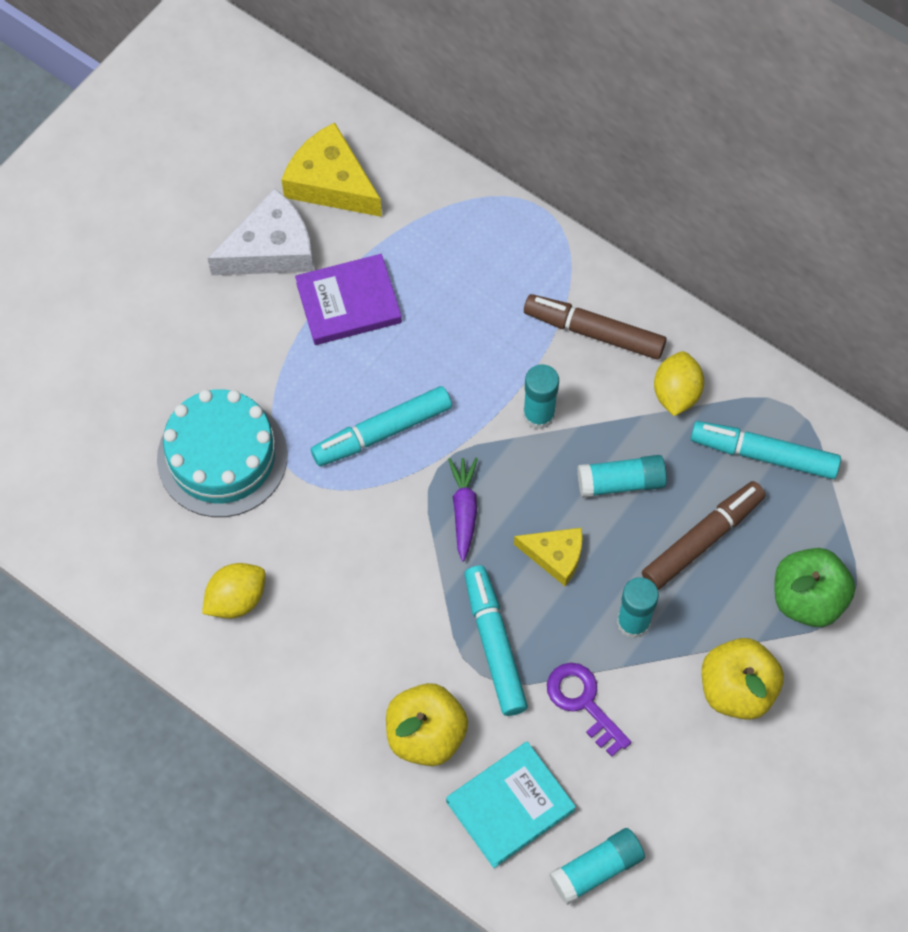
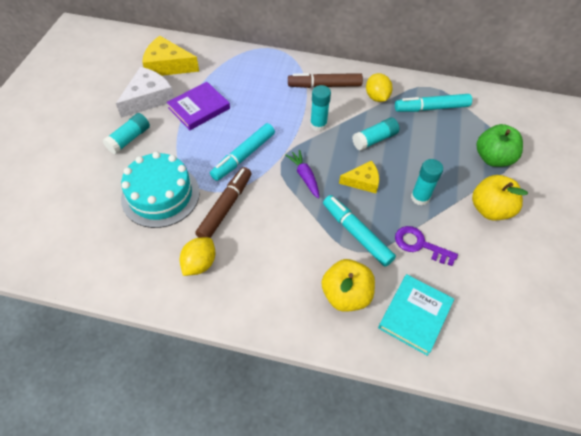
camera: 25 degrees left, 10 degrees down
turquoise glue stick [549,828,645,905] -> turquoise glue stick moved to [103,113,150,154]
brown marker [642,481,766,590] -> brown marker moved to [195,167,252,238]

